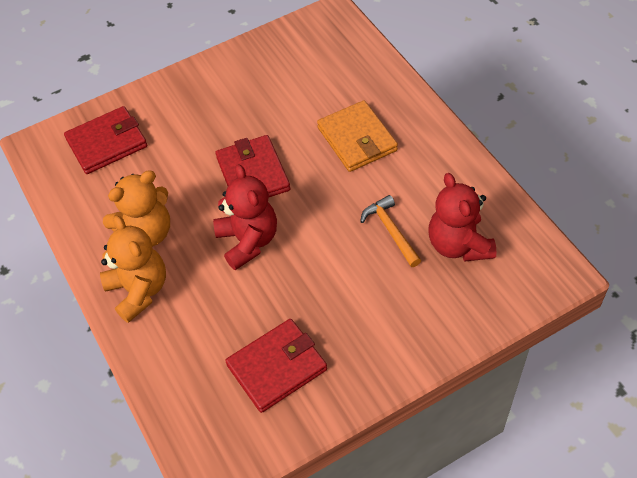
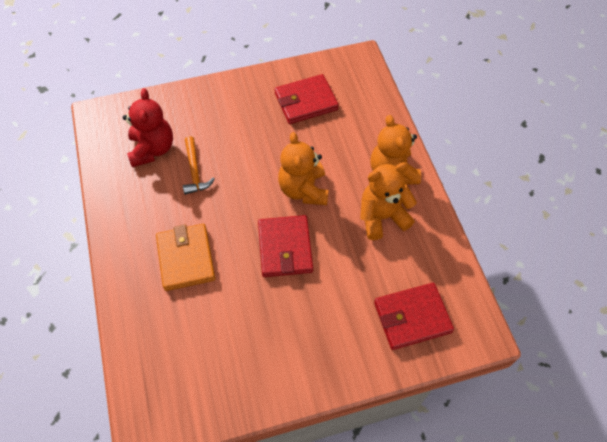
camera: 170 degrees left, 5 degrees up
red teddy bear [213,164,277,270] -> orange teddy bear [278,132,329,205]

